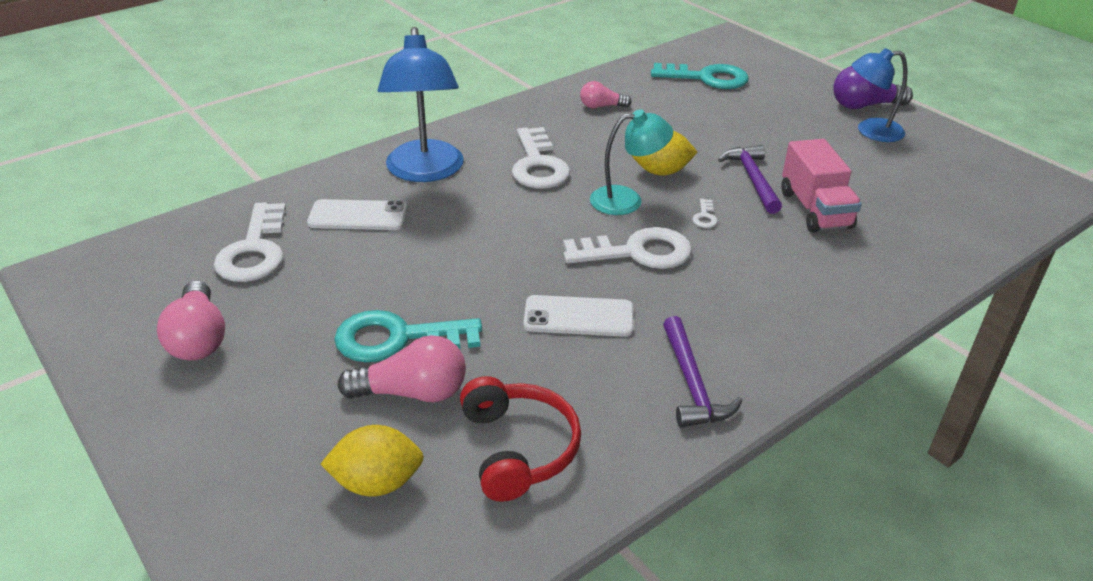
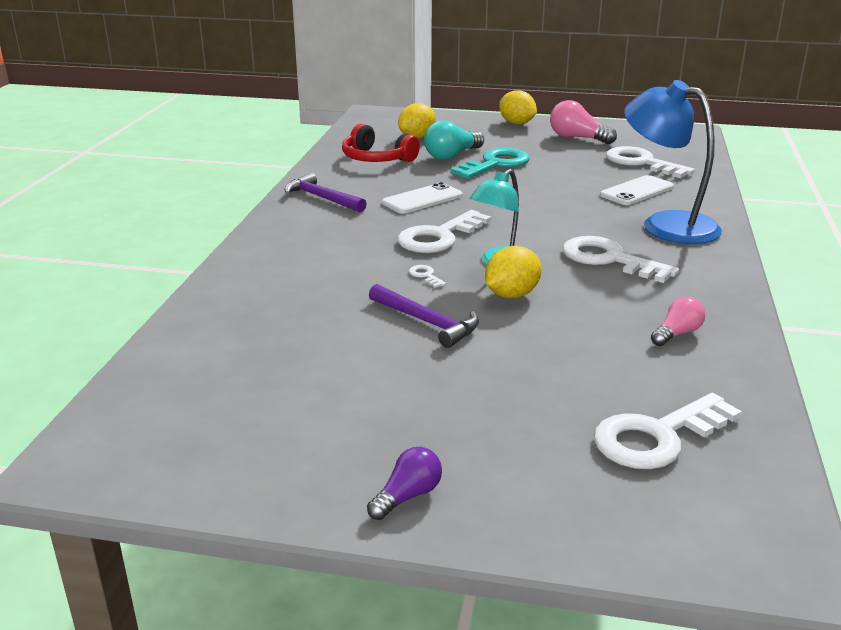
camera: 140 degrees right, 10 degrees down
pink light bulb [338,335,466,402] -> turquoise light bulb [424,120,484,160]
turquoise key [651,63,749,89] -> white key [594,393,742,469]
pink truck [781,139,862,233] -> none
purple light bulb [833,66,913,109] -> purple light bulb [367,447,442,520], size x0.62
blue lamp [851,48,907,142] -> none
none -> yellow lemon [499,90,537,124]

